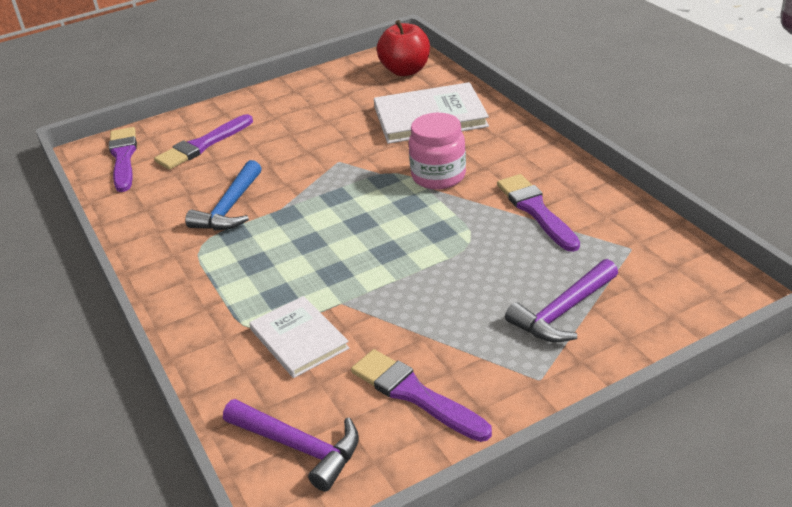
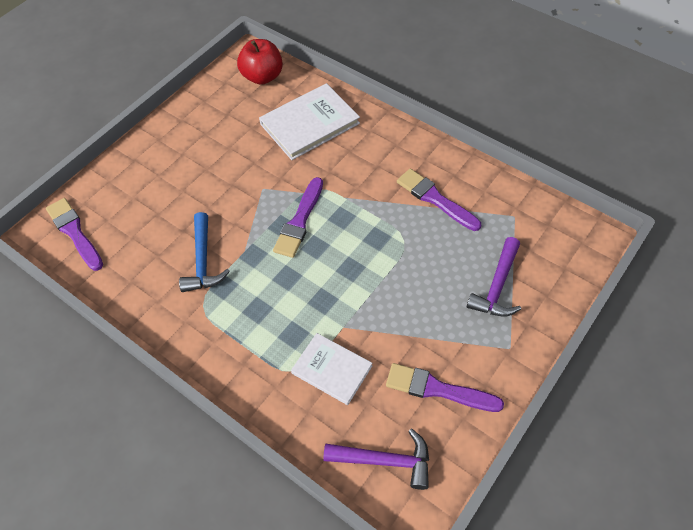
camera: 25 degrees left, 20 degrees up
purple brush [154,114,253,170] -> purple brush moved to [273,177,323,258]
pink jar [409,113,466,190] -> none

